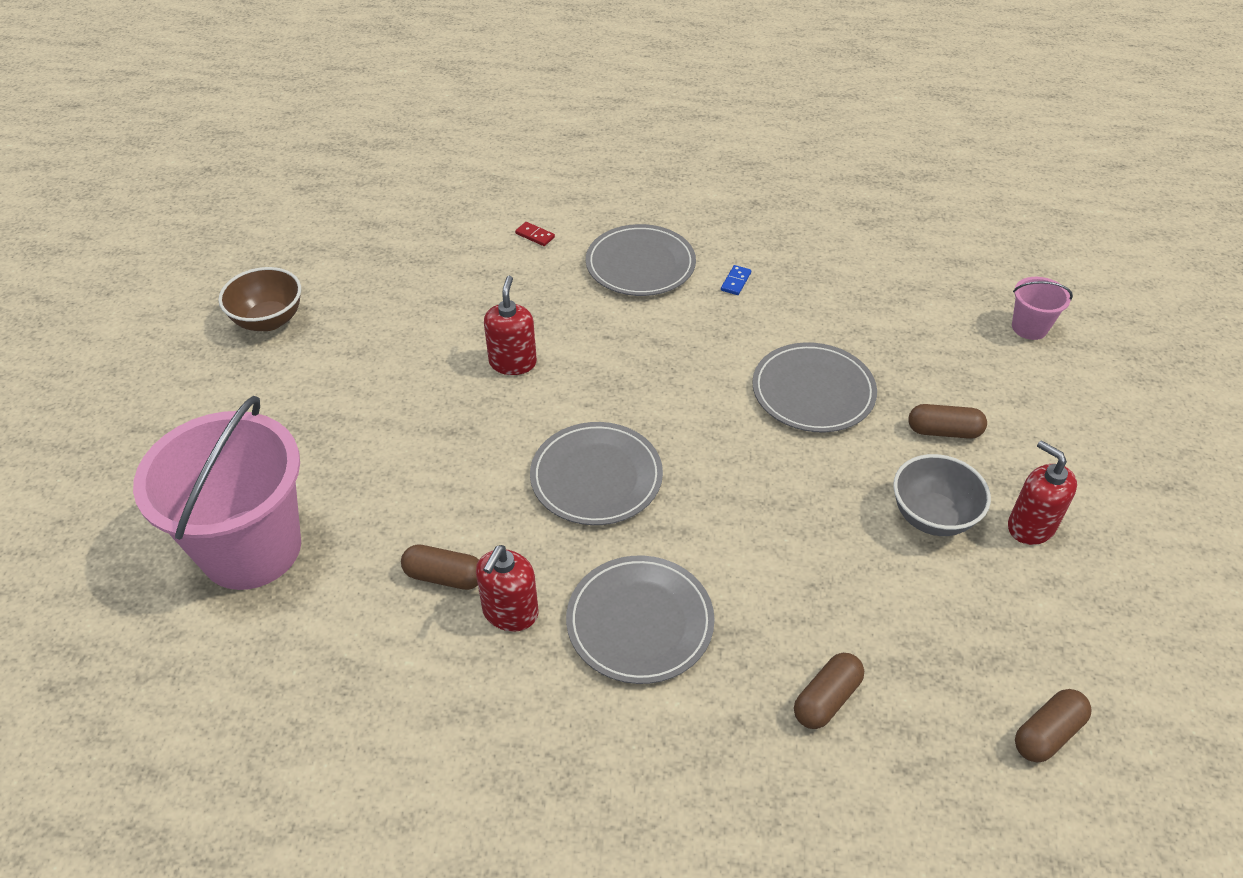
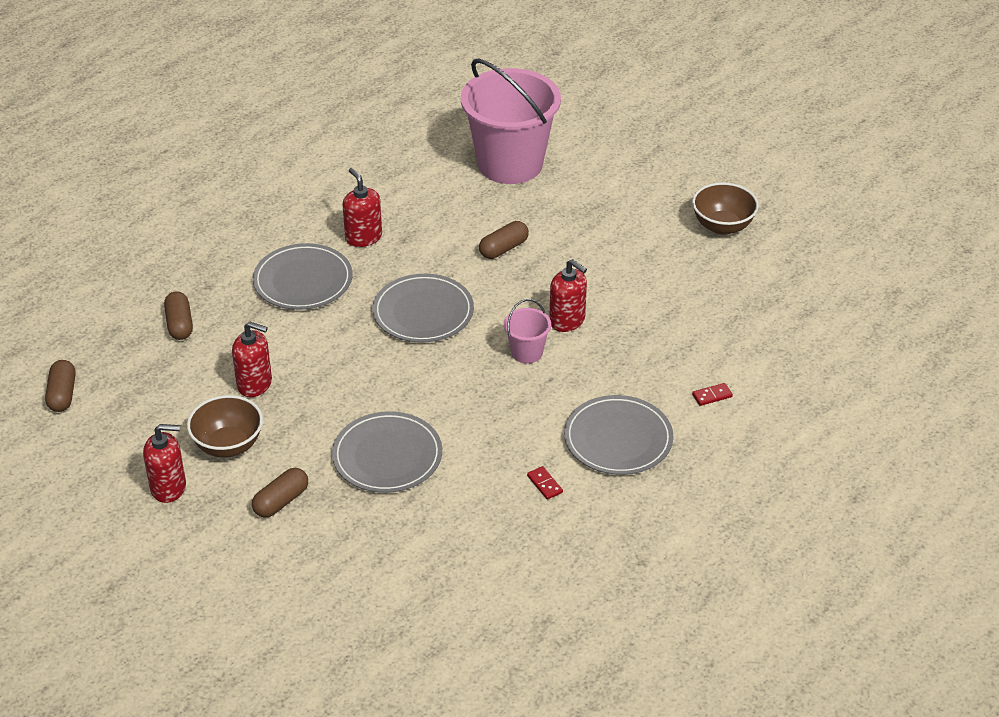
camera: 125 degrees right, 5 degrees down
brown capsule [401,544,479,590] -> brown capsule moved to [479,221,529,259]
blue domino [721,265,751,295] -> red domino [527,466,563,500]
grey bowl [893,454,991,536] -> brown bowl [187,395,263,457]
pink bucket [1012,277,1073,340] -> pink bucket moved to [504,299,551,364]
none -> red soap dispenser [232,322,272,397]

